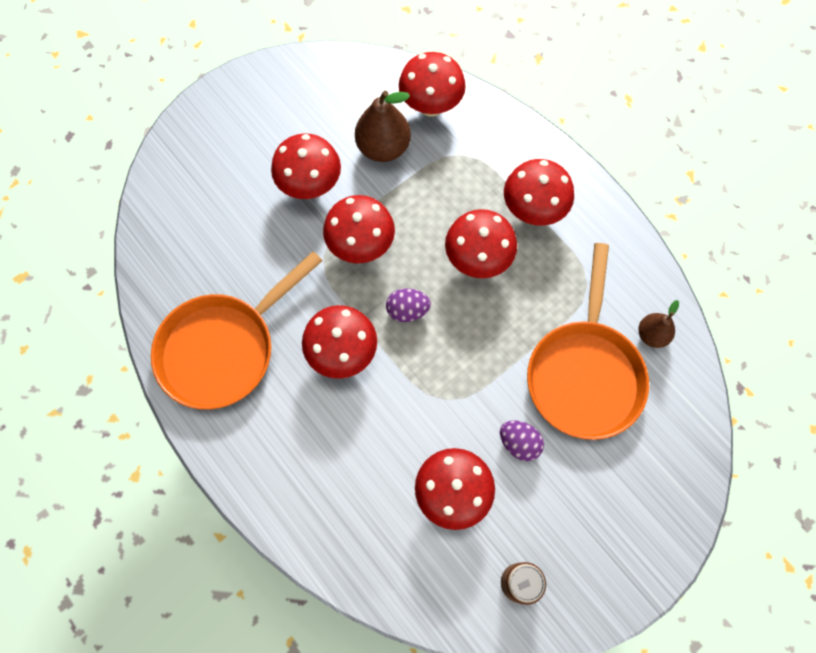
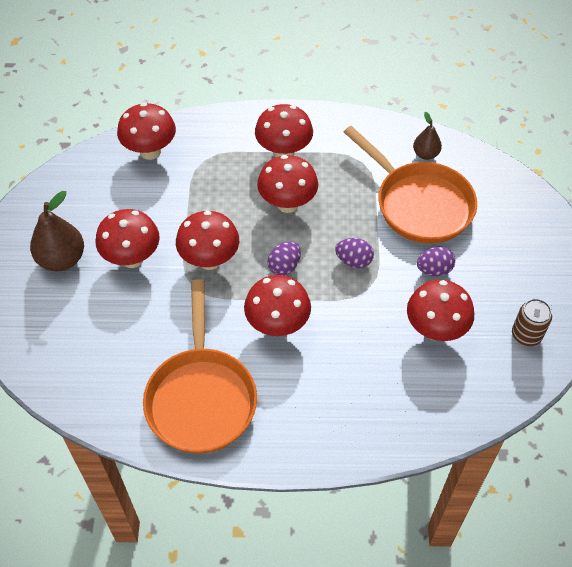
camera: 50 degrees left, 15 degrees down
brown pear [355,91,411,162] -> brown pear moved to [30,191,84,272]
none -> purple egg [335,238,374,268]

